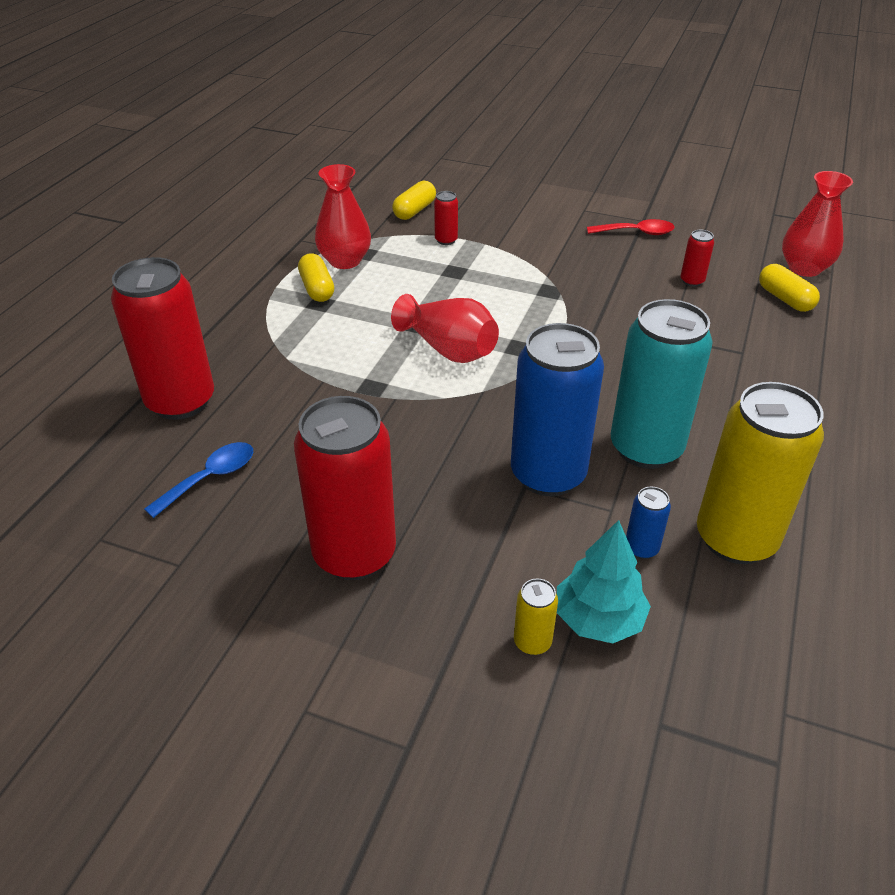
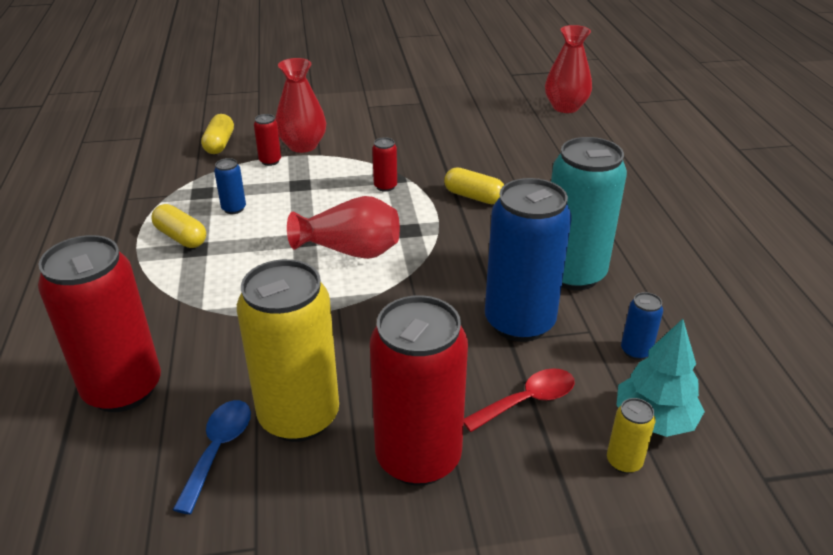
camera: 30 degrees left, 5 degrees down
red vase [315,164,371,269] -> red vase moved to [275,58,326,153]
red spoon [587,219,675,235] -> red spoon moved to [464,368,575,432]
red can [680,230,714,287] -> red can moved to [372,137,397,192]
yellow can [697,382,824,564] -> yellow can moved to [237,259,339,442]
yellow capsule [759,264,820,312] -> yellow capsule moved to [444,167,504,204]
none -> blue can [214,158,246,214]

